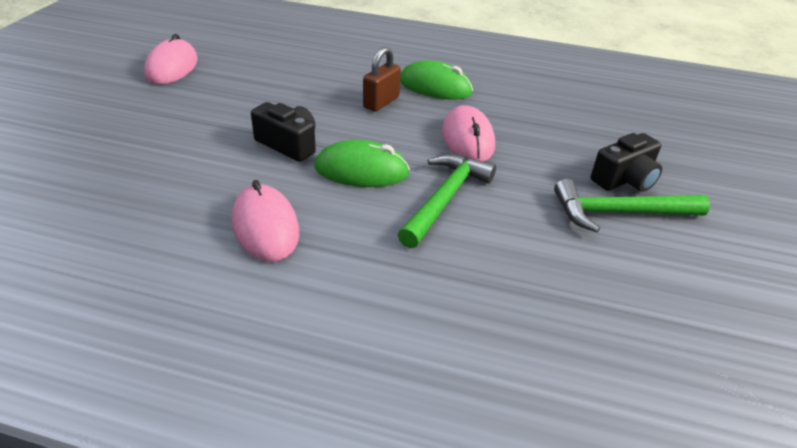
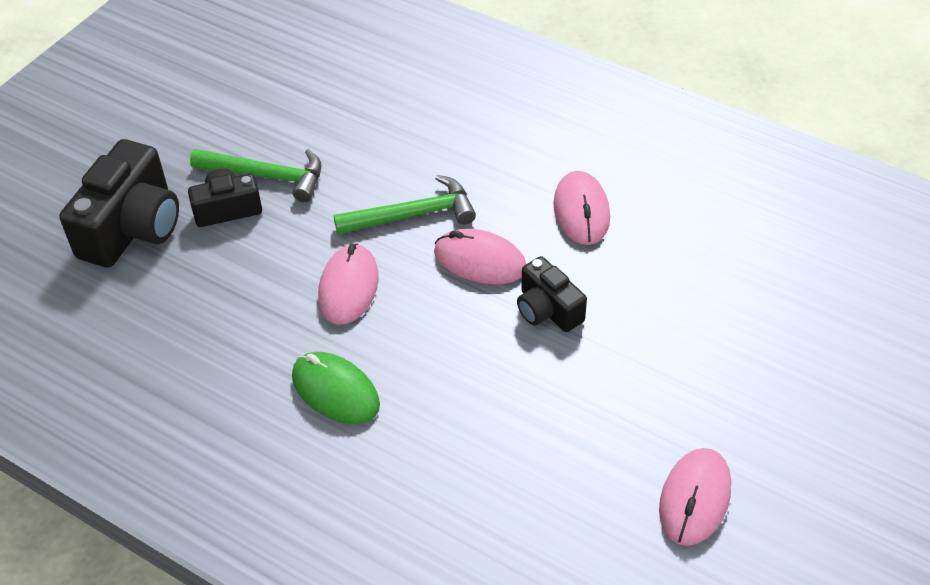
camera: 160 degrees left, 10 degrees up
green mouse [314,140,410,187] -> pink mouse [434,229,526,284]
brown padlock [363,47,401,112] -> none
green hammer [398,154,496,248] -> green hammer turned 150 degrees counterclockwise [334,175,476,234]
none -> black camera [59,139,179,268]

